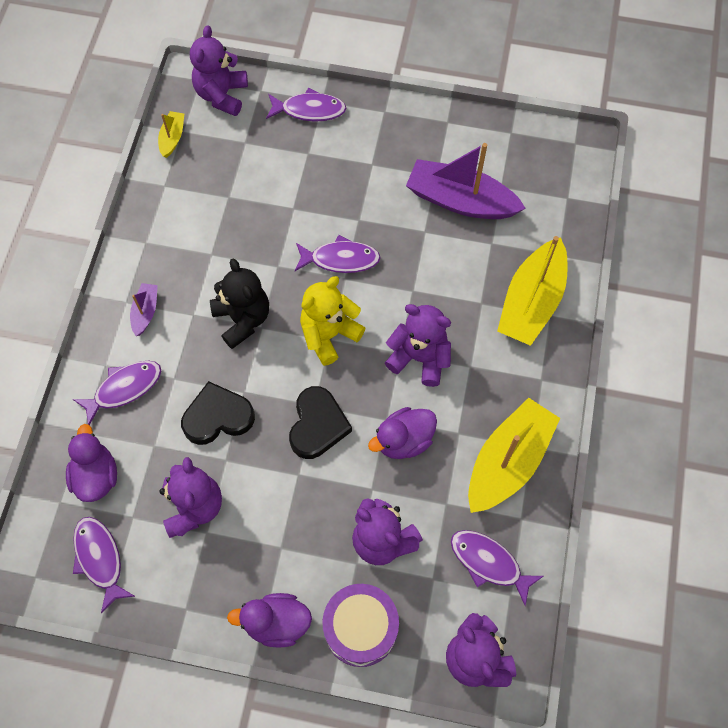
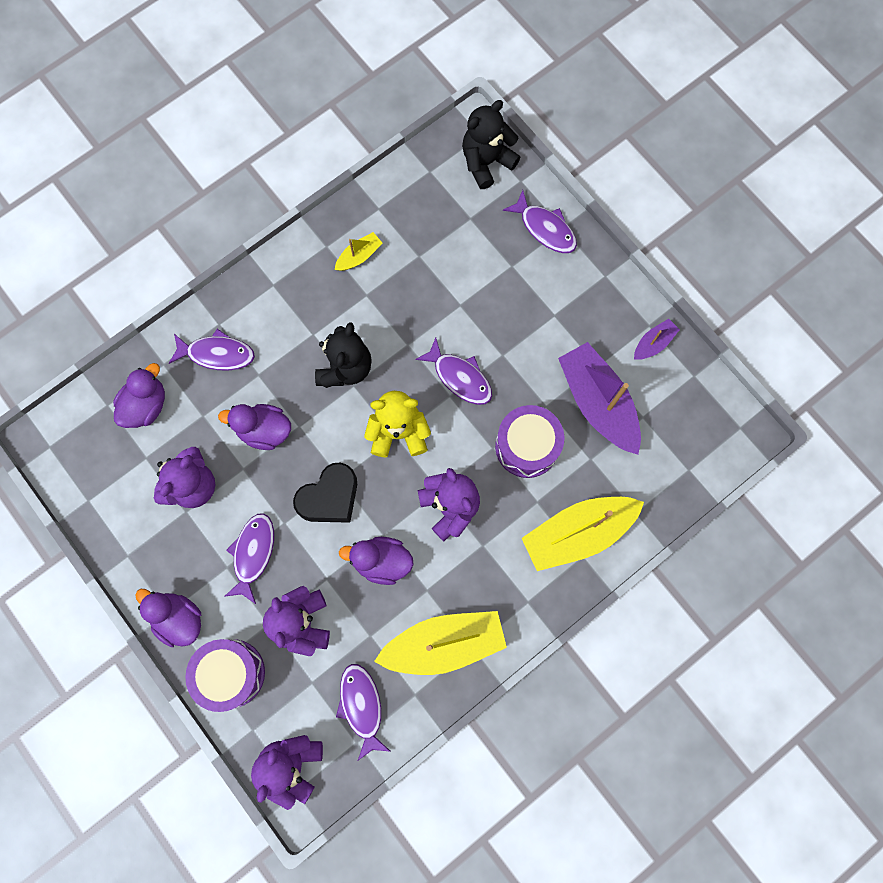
camera: 40 degrees right, 10 degrees up
purple fish [73,517,135,613] -> purple fish moved to [224,513,274,604]
purple boat [130,283,158,336] -> purple boat moved to [634,319,680,360]
yellow boat [158,111,184,158] -> yellow boat moved to [335,232,382,271]
black heart [181,381,255,445] -> purple duck [218,404,291,450]
purple teddy bear [190,25,248,116] -> black teddy bear [462,100,520,189]
none -> purple drum [495,405,565,478]

